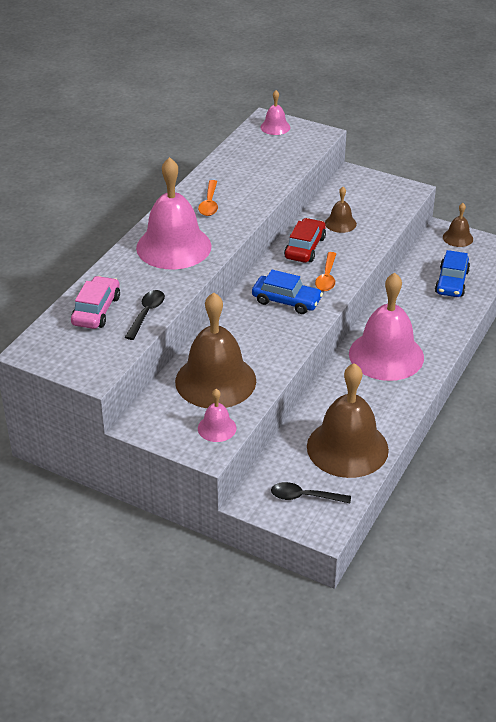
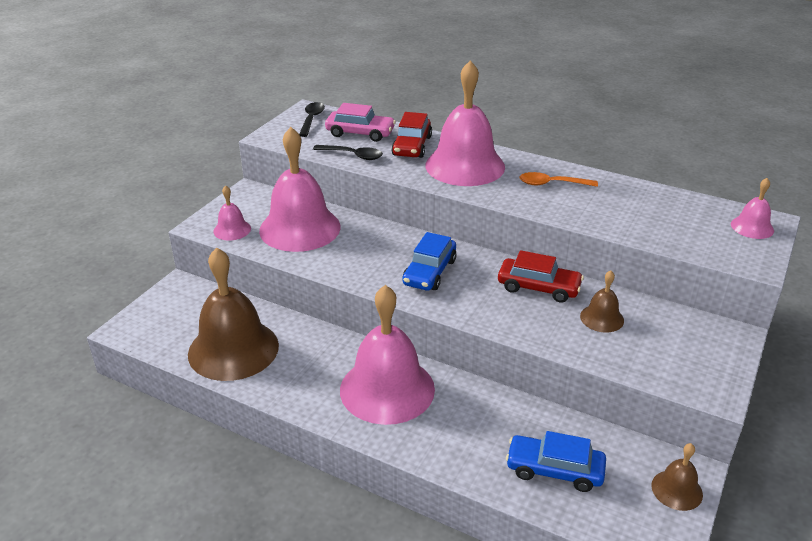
camera: 90 degrees right, 5 degrees down
brown bell [175,292,256,408] -> pink bell [259,127,341,252]
black spoon [271,482,351,503] -> black spoon moved to [299,102,325,137]
orange spoon [315,252,336,291] -> none
none -> red car [391,112,432,158]

